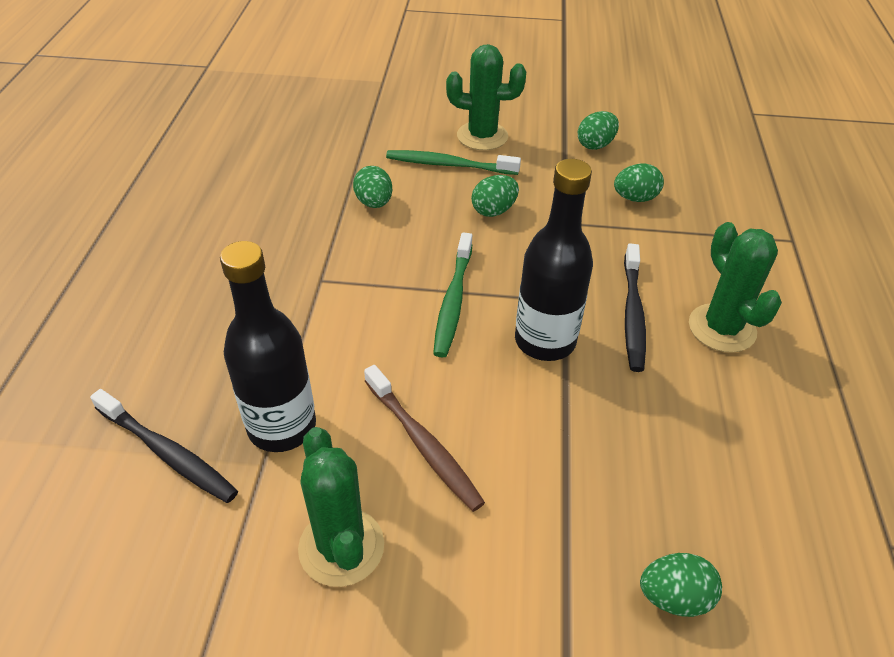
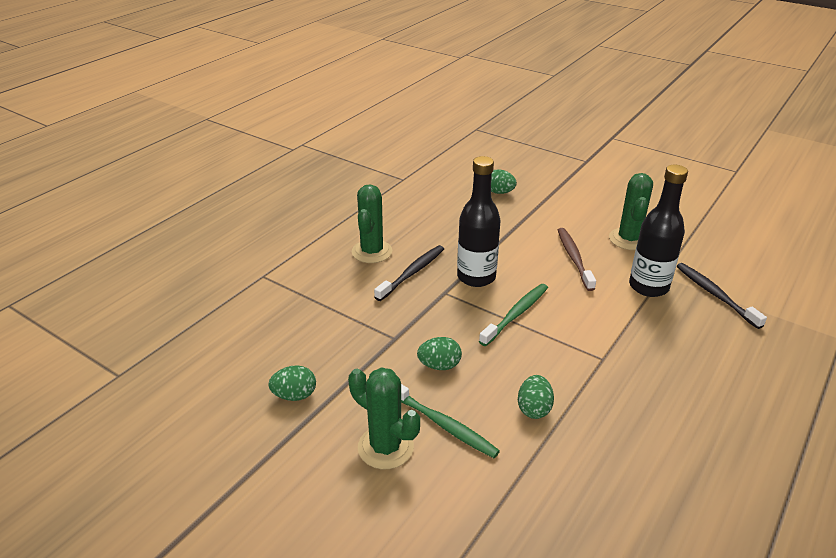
camera: 150 degrees left, 10 degrees down
green egg [614,163,664,202] -> none

